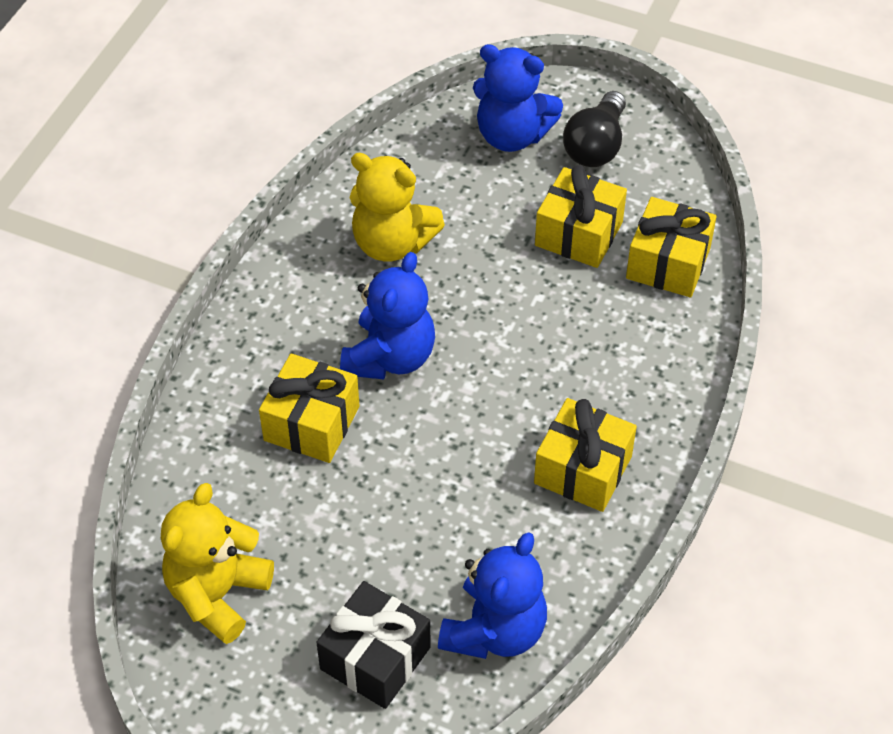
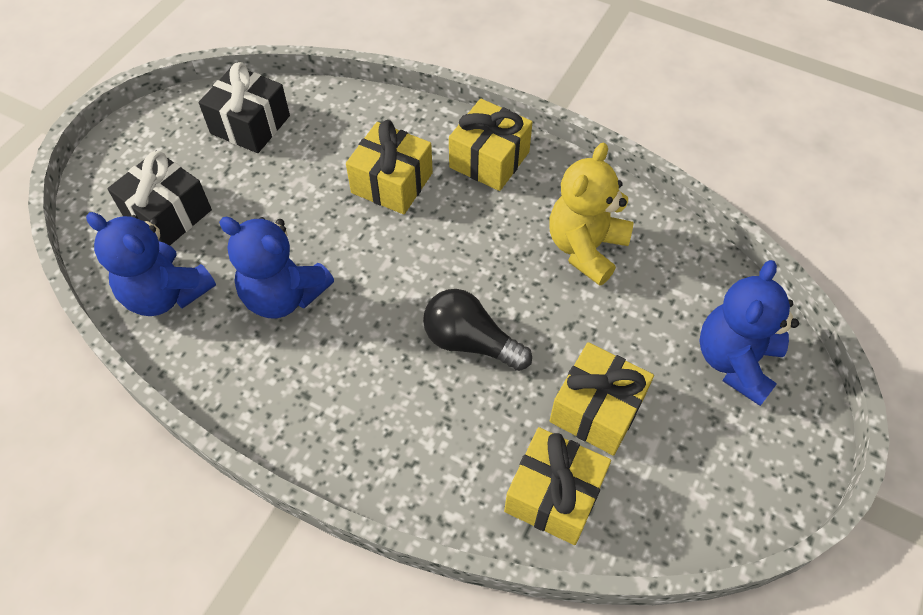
camera: 95 degrees right, 5 degrees up
yellow teddy bear [161,483,274,644] -> black gift [199,62,290,153]
blue teddy bear [340,252,435,379] -> blue teddy bear moved to [219,217,334,318]
yellow gift [534,398,637,512] -> yellow gift moved to [449,99,533,191]
black light bulb [563,91,626,167] -> black light bulb moved to [423,289,532,371]

